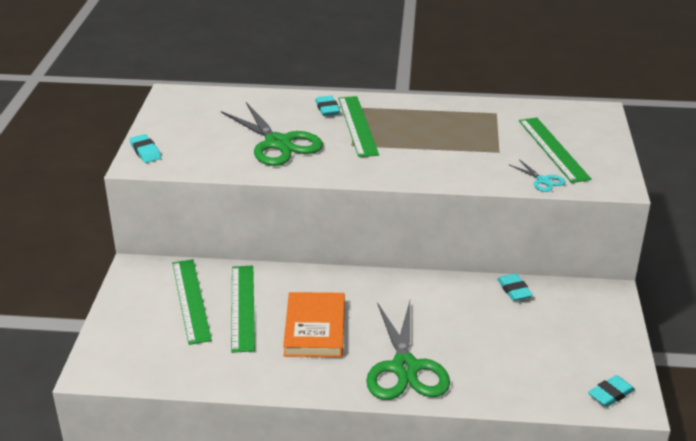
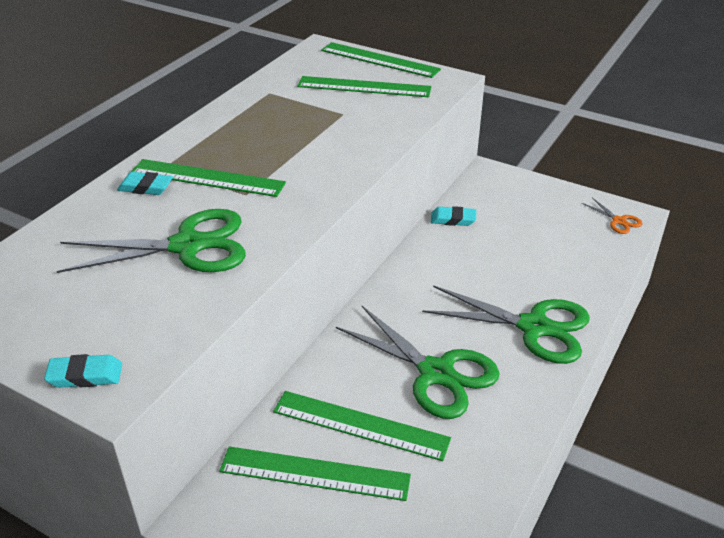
camera: 65 degrees left, 5 degrees up
orange book [283,292,345,357] -> green scissors [336,306,499,419]
turquoise scissors [510,159,565,192] -> none
turquoise eraser [588,375,635,407] -> orange scissors [582,198,643,234]
none -> green ruler [321,42,441,78]

